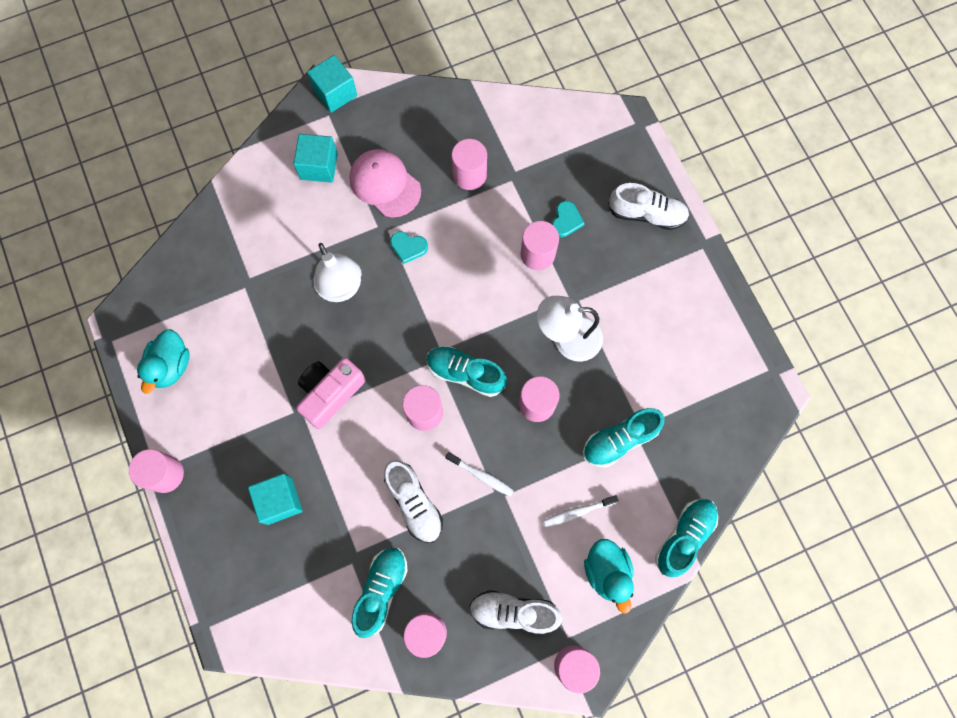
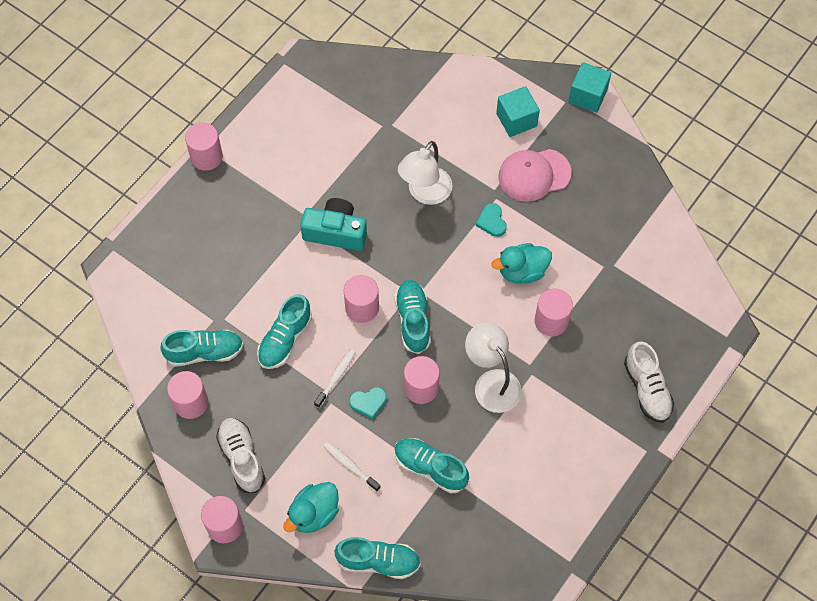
camera: 60 degrees right, 10 degrees down
turquoise duck [137,329,190,394] -> turquoise duck moved to [492,243,552,283]
turquoise cube [248,473,303,525] -> none
pink camera [296,358,366,429] -> turquoise camera [300,198,367,251]
pink cap [350,149,421,217] -> pink cap turned 120 degrees counterclockwise [498,149,572,202]
white shoe [384,460,443,543] -> turquoise shoe [257,294,312,369]
white toothbrush [445,452,514,497] -> white toothbrush turned 150 degrees counterclockwise [314,349,356,408]
pink cylinder [452,139,487,190] -> none
turquoise heart [552,201,585,237] -> turquoise heart moved to [349,387,387,419]

